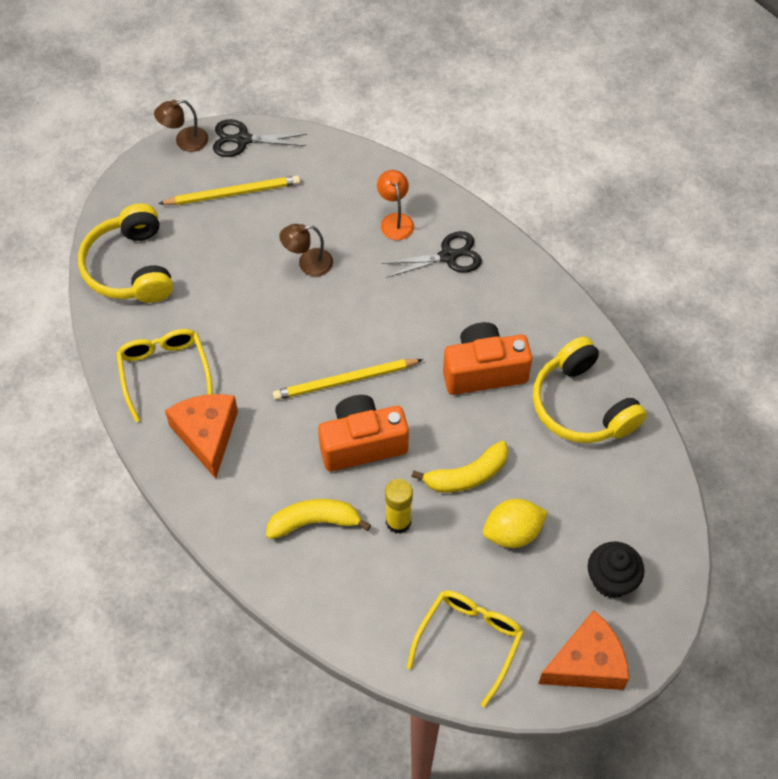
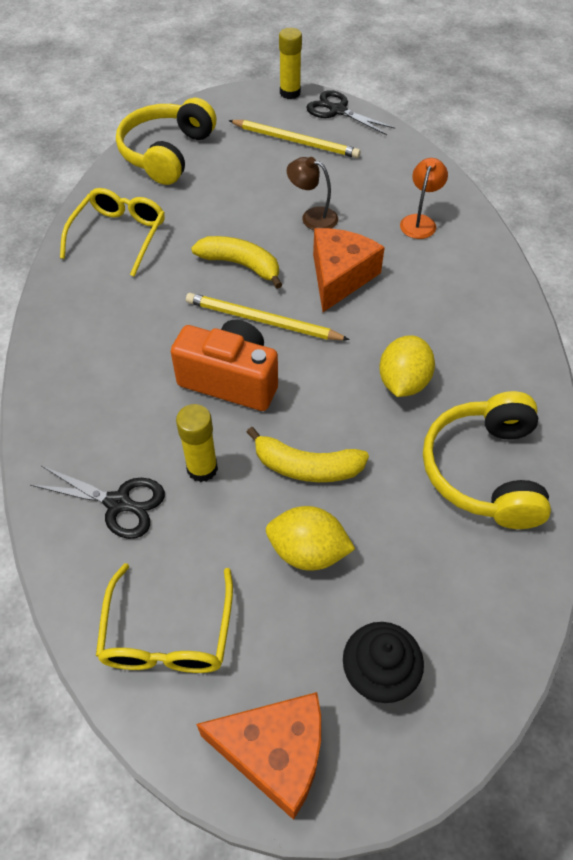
camera: 35 degrees right, 5 degrees down
brown lamp [154,100,208,152] -> yellow glue stick [279,28,302,99]
orange cheese [165,394,238,479] -> orange cheese moved to [313,228,385,312]
yellow banana [266,499,371,539] -> yellow banana moved to [191,236,282,289]
black scissors [381,231,482,278] -> black scissors moved to [30,466,165,539]
yellow glasses [407,590,524,707] -> yellow glasses turned 120 degrees clockwise [96,563,233,673]
orange camera [443,322,532,395] -> yellow lemon [379,335,435,397]

